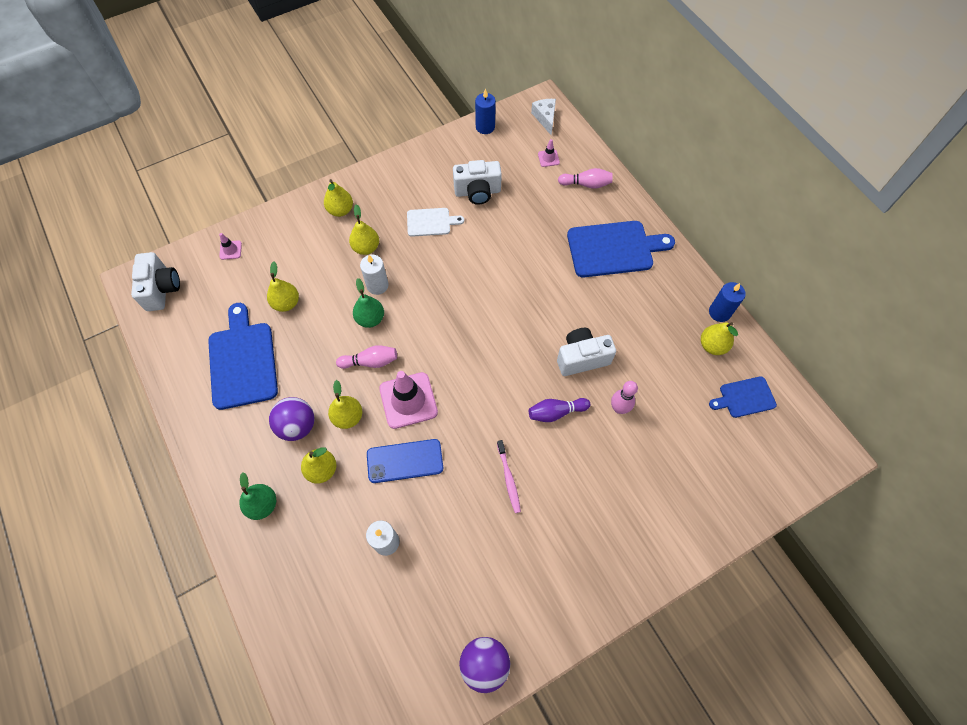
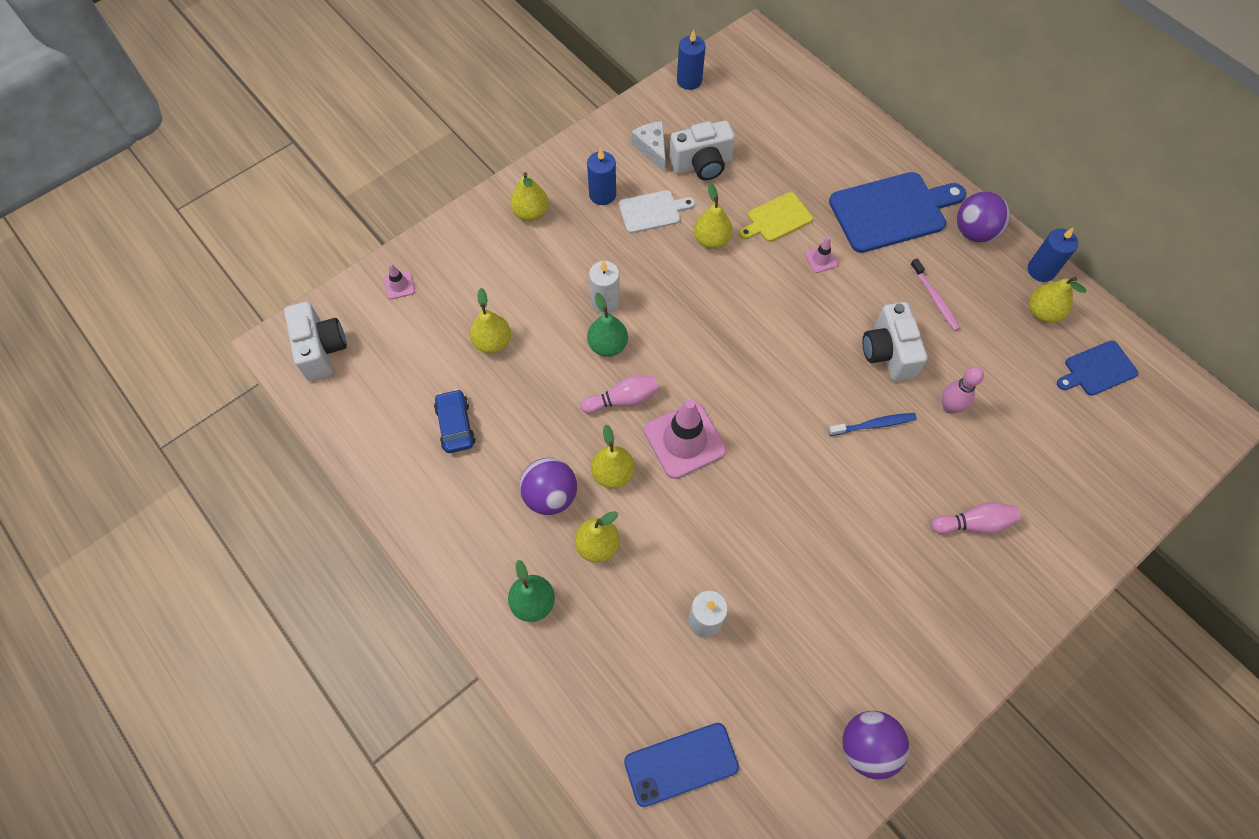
camera: 10 degrees left, 0 degrees up
blue cutting board [208,303,278,410] -> blue car [434,389,476,453]
yellow pear [349,204,379,255] -> yellow pear moved to [694,183,732,249]
blue phone [367,439,443,483] -> blue phone moved to [624,723,739,807]
pink toothbrush [497,440,521,513] -> pink toothbrush moved to [910,258,960,331]
purple bowling pin [529,398,590,422] -> blue toothbrush [828,413,917,436]
white cheese [531,99,556,135] -> white cheese moved to [632,121,665,172]
pink traffic cone [538,139,560,167] -> pink traffic cone moved to [805,236,839,273]
white camera [557,328,616,376] -> white camera turned 75 degrees counterclockwise [862,302,928,381]
pink bowling pin [558,168,612,189] -> pink bowling pin moved to [931,502,1021,534]
none -> blue candle [587,148,616,205]
none -> yellow cutting board [739,192,813,242]
none -> purple ball [957,192,1010,243]

